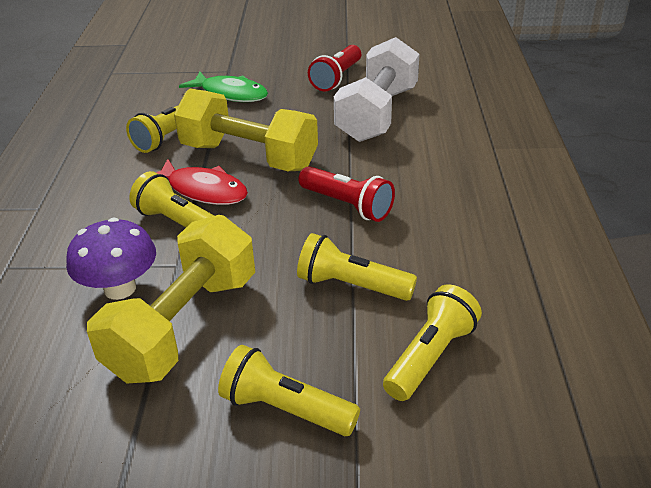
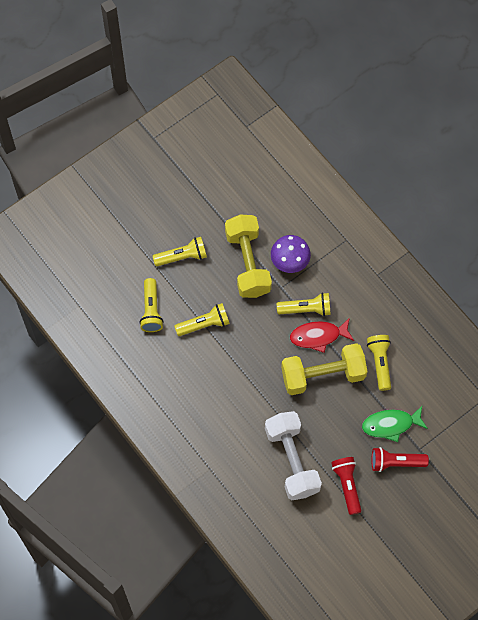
camera: 140 degrees right, 30 degrees up
red flashlight [299,166,395,222] -> red flashlight moved to [371,447,429,472]

